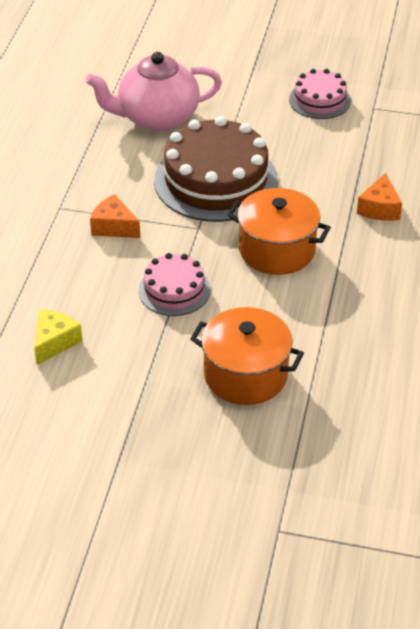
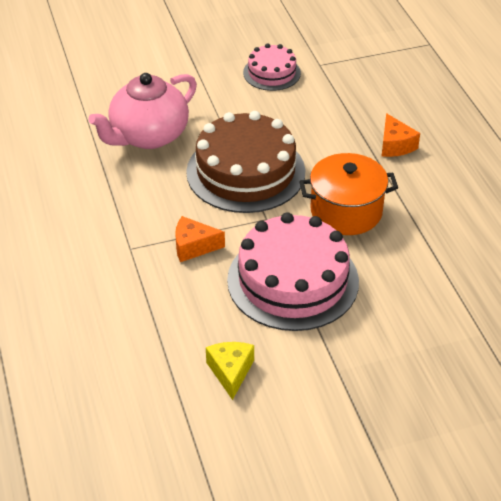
camera: 30 degrees left, 0 degrees up
pink cake [138,253,211,316] -> pink cake [227,212,359,331], size x1.87
orange pot [190,307,304,405] -> none

